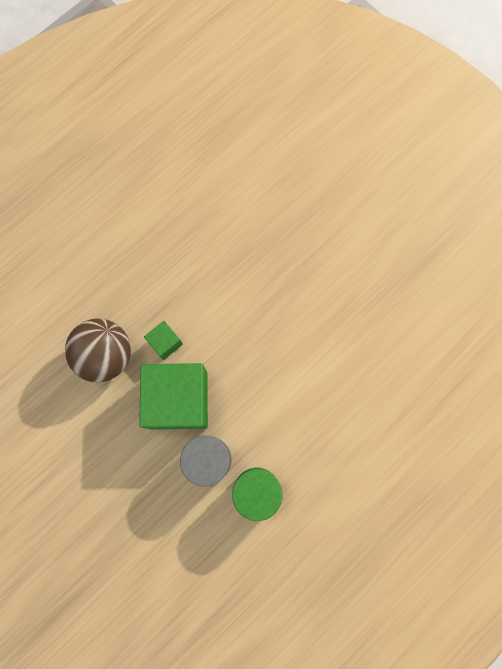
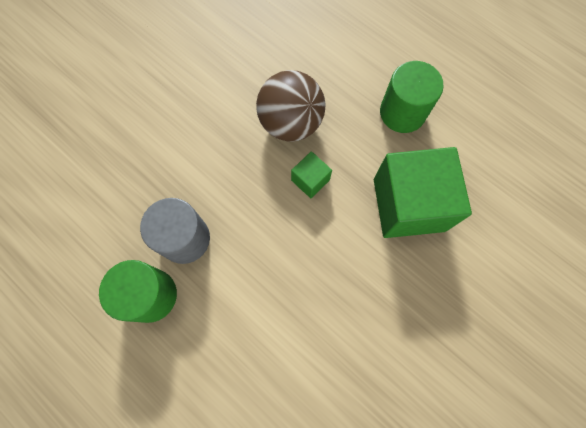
camera: 85 degrees right, 5 degrees down
green cube [139,363,208,430] -> green cube moved to [374,147,472,238]
none -> green cylinder [380,61,444,133]

